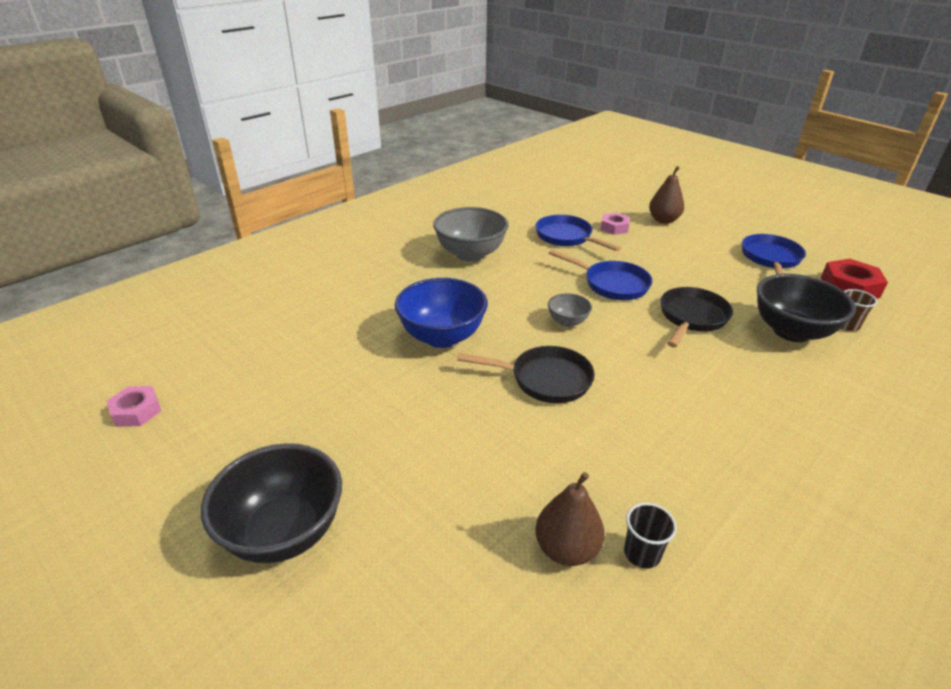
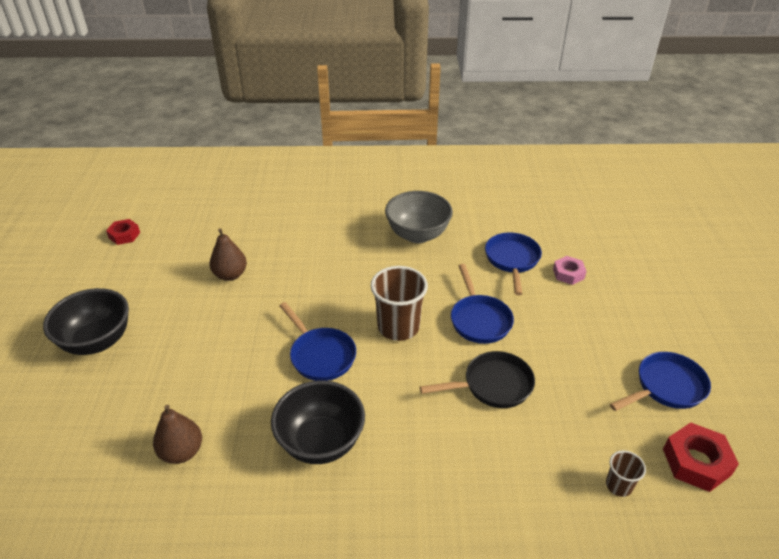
camera: 45 degrees right, 5 degrees up
pink nut [107,386,161,427] -> red nut [106,219,140,245]
blue bowl [395,278,488,348] -> none
black pan [457,346,595,403] -> blue pan [279,302,356,381]
grey bowl [548,293,592,327] -> brown cup [371,266,428,341]
black cup [624,503,677,569] -> none
brown pear [649,166,684,224] -> brown pear moved to [210,228,247,281]
black bowl [757,274,856,342] -> black bowl moved to [271,380,365,464]

